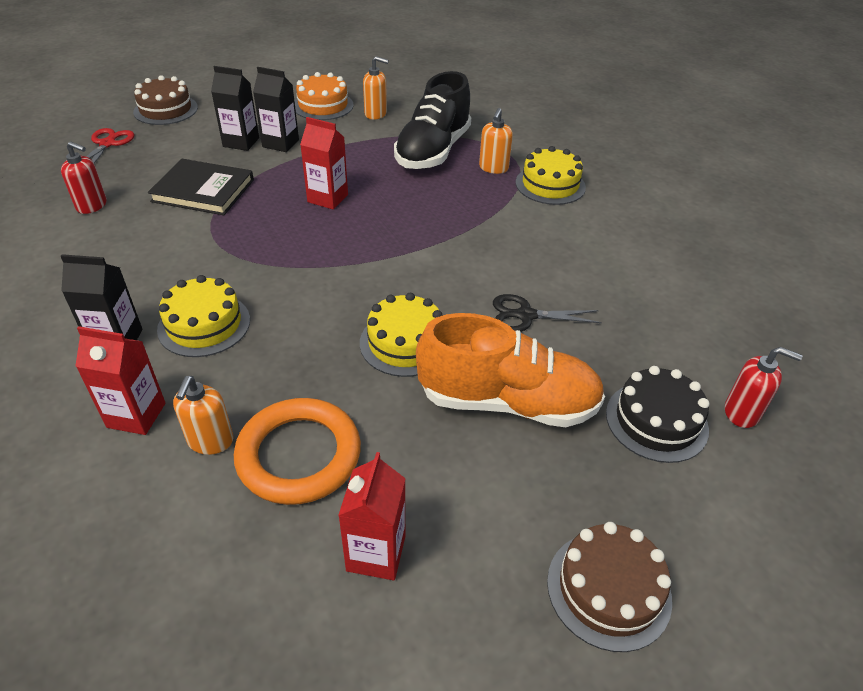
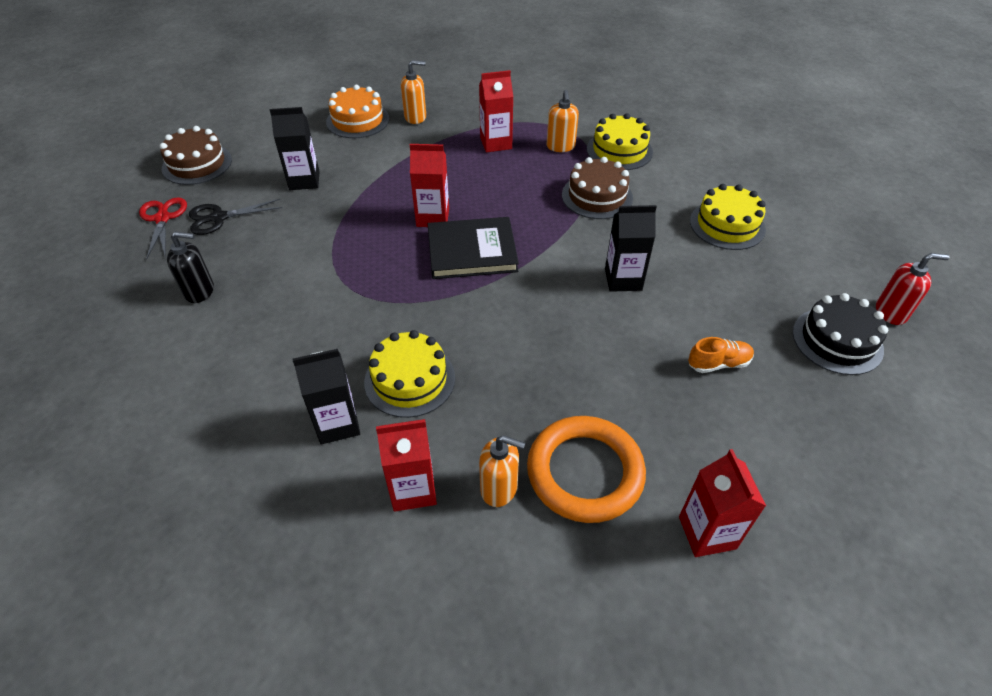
camera: 20 degrees left, 5 degrees up
red soap dispenser [61,141,107,214] -> black soap dispenser [167,232,214,303]
black book [148,159,254,215] -> black book moved to [428,217,519,279]
orange soap dispenser [173,376,234,455] -> orange soap dispenser turned 60 degrees counterclockwise [479,435,525,507]
black carton [253,67,299,152] -> black carton moved to [605,205,657,292]
yellow cake [360,293,442,377] -> yellow cake moved to [690,184,766,250]
black shoe [394,71,471,169] -> red carton [479,70,514,152]
orange shoe [416,313,605,427] -> orange shoe [688,337,754,373], size x0.42
black scissors [493,294,602,332] -> black scissors moved to [189,199,282,235]
brown cake [547,522,672,652] -> brown cake moved to [562,157,633,219]

